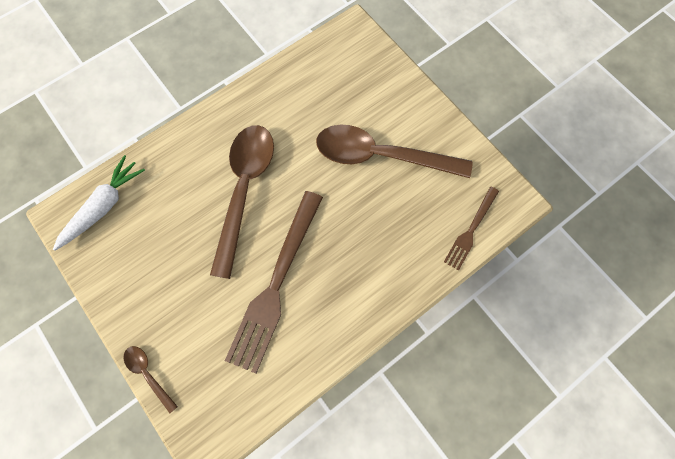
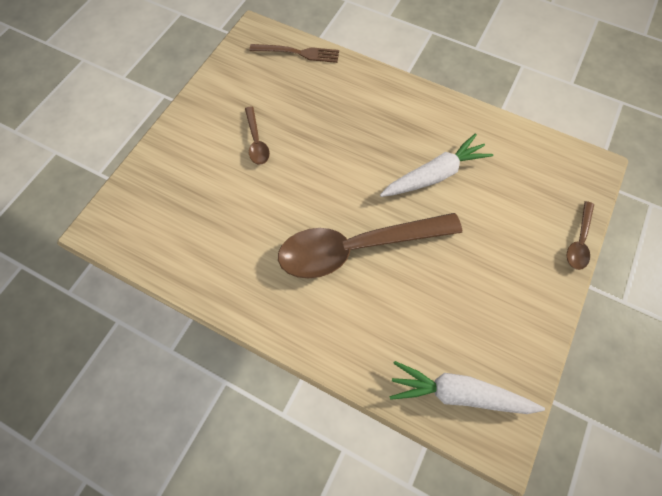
camera: 115 degrees left, 5 degrees down
brown fork [225,191,323,374] -> white carrot [380,133,493,197]
brown spoon [316,125,472,178] -> brown spoon [245,107,270,165], size x0.44

